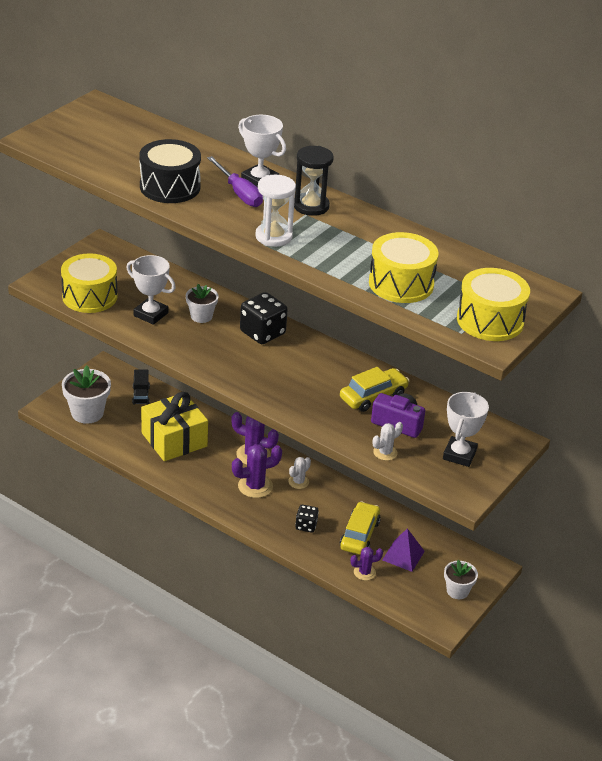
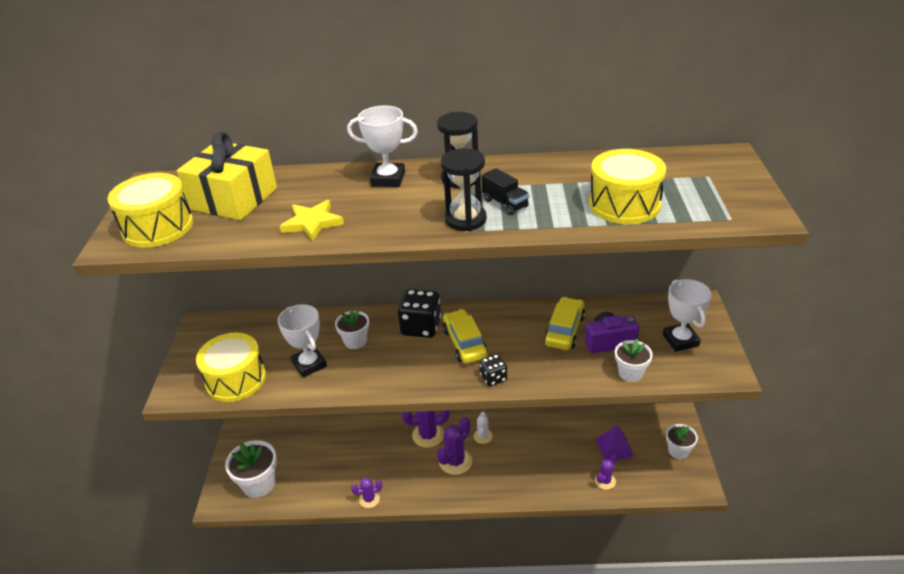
camera: 30 degrees left, 0 degrees up
white trophy [126,255,176,325] -> white trophy turned 60 degrees clockwise [278,304,327,378]
black truck [132,370,150,405] -> black truck moved to [481,168,529,215]
black drum [139,139,201,203] -> yellow star [280,200,344,241]
yellow gift [141,392,208,461] -> yellow gift moved to [177,132,277,220]
purple screwdriver [207,156,263,207] -> none
white hourglass [255,175,296,247] -> black hourglass [441,148,487,231]
black dice [295,505,319,533] -> black dice moved to [480,354,507,386]
yellow car [340,501,381,555] -> yellow car moved to [443,309,488,364]
white cactus [373,422,403,461] -> white flower pot [615,339,653,382]
yellow drum [457,268,530,341] -> yellow drum moved to [107,173,193,248]
none -> purple cactus [351,478,382,508]

